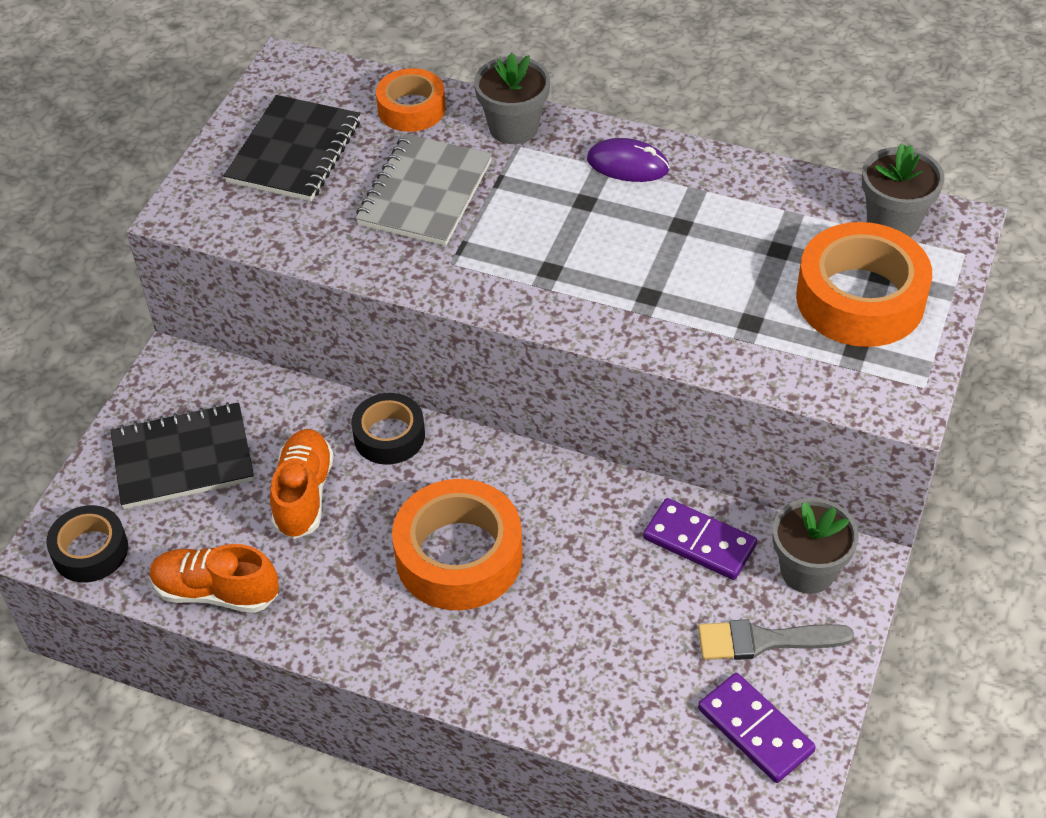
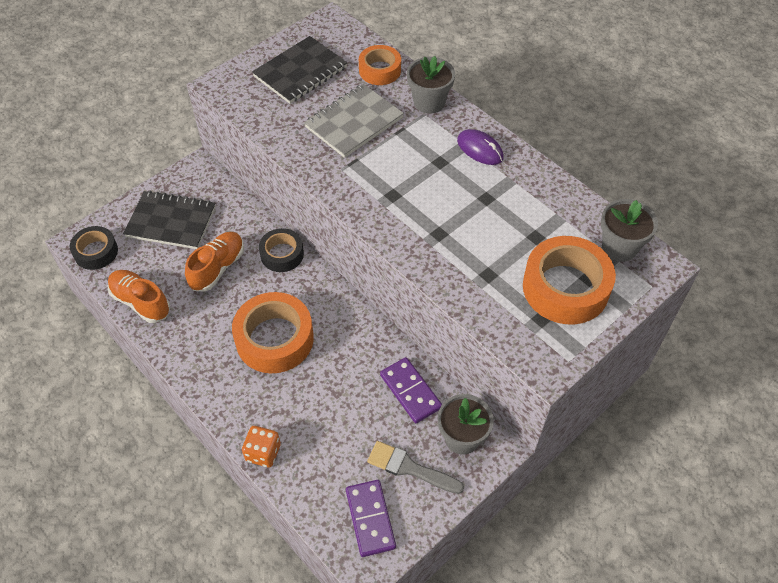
camera: 25 degrees right, 5 degrees up
none -> orange dice [242,426,281,467]

